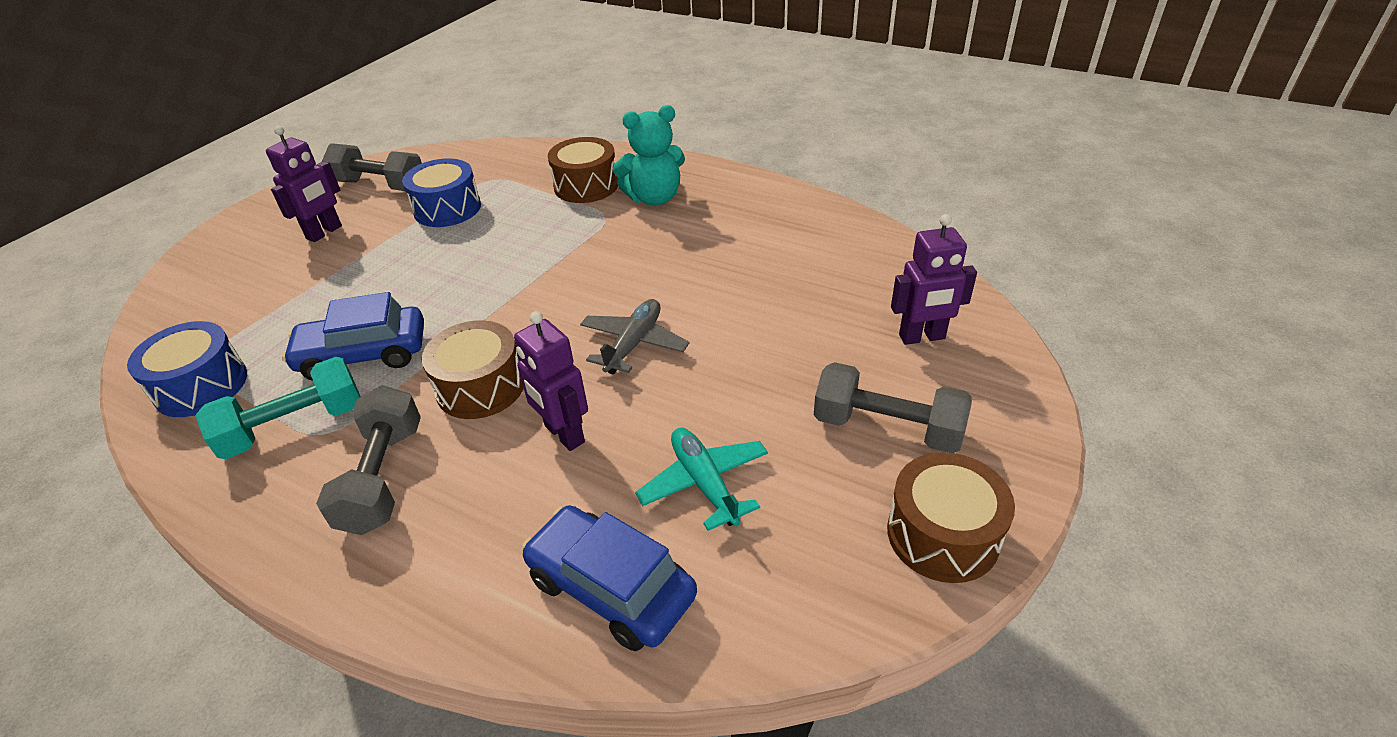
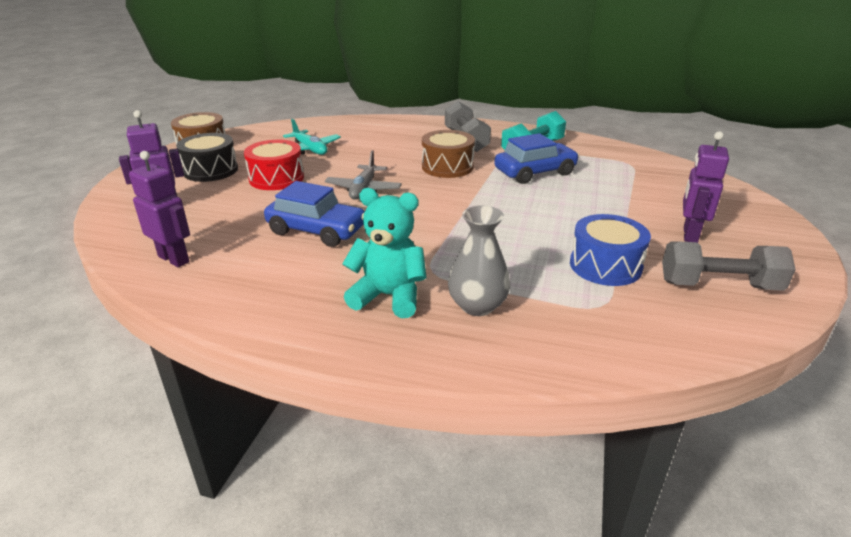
camera: 165 degrees right, 10 degrees down
blue drum [127,321,247,417] -> none
purple robot [514,311,588,451] -> purple robot moved to [129,151,190,267]
blue car [522,505,697,651] -> blue car moved to [264,181,365,247]
brown drum [548,137,618,203] -> grey vase [448,205,510,316]
turquoise teddy bear [613,105,685,206] -> turquoise teddy bear turned 45 degrees clockwise [342,188,427,318]
grey dumbbell [814,362,972,453] -> black drum [176,133,238,182]
none -> red drum [244,140,304,190]

